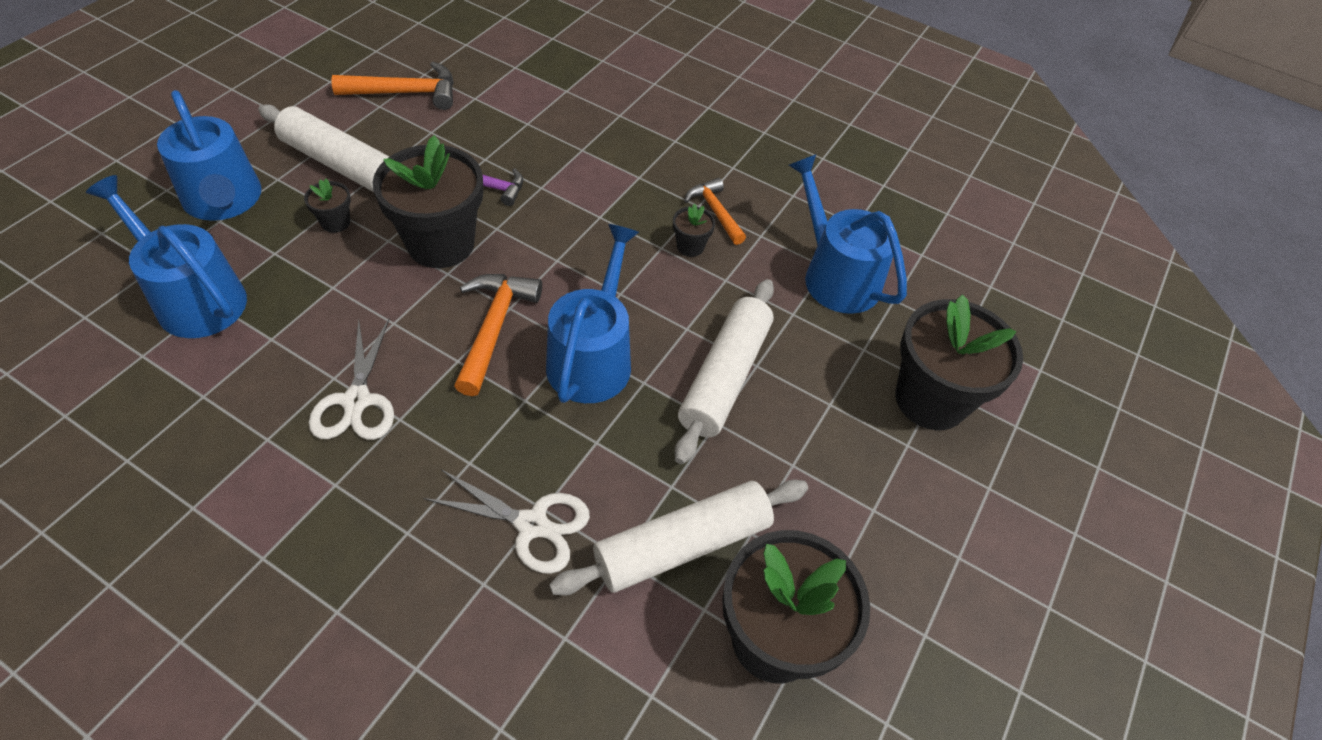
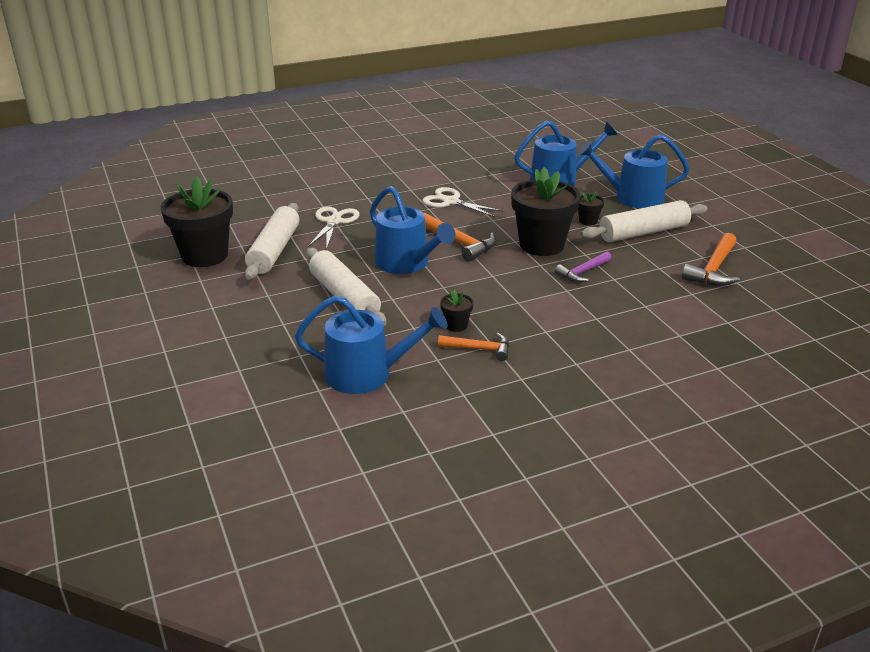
camera: 130 degrees right, 20 degrees down
white scissors [423,469,590,574] -> white scissors turned 135 degrees clockwise [308,206,360,249]
black flower pot [896,294,1023,430] -> none

